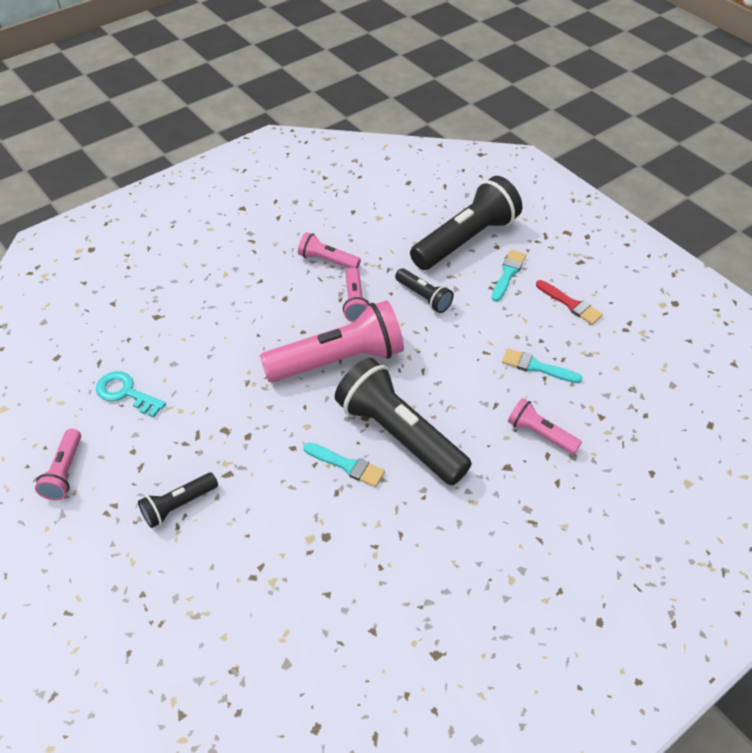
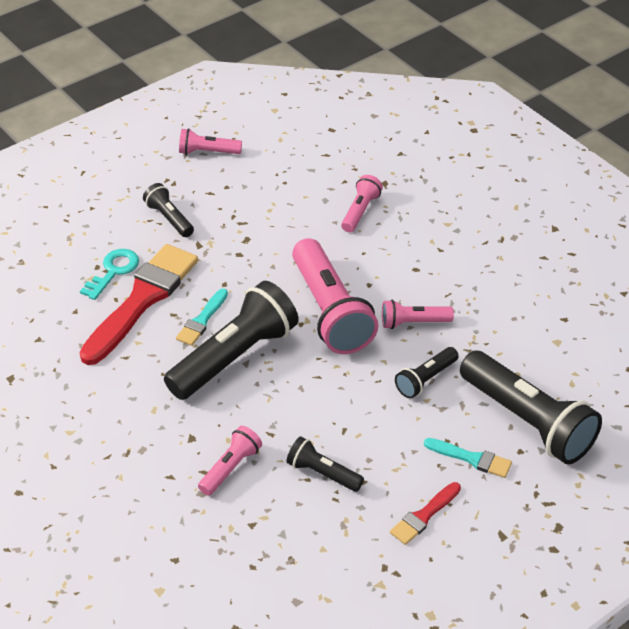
camera: 90 degrees right, 5 degrees down
turquoise key [96,371,166,417] -> turquoise key moved to [80,249,139,300]
pink flashlight [298,232,361,269] -> pink flashlight moved to [341,175,383,232]
turquoise brush [502,349,583,383] -> black flashlight [287,437,364,492]
none -> red brush [79,244,198,365]

